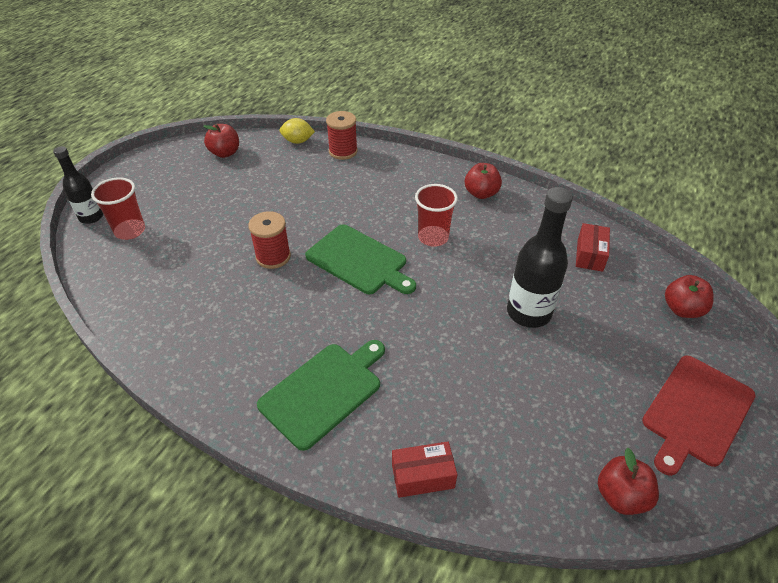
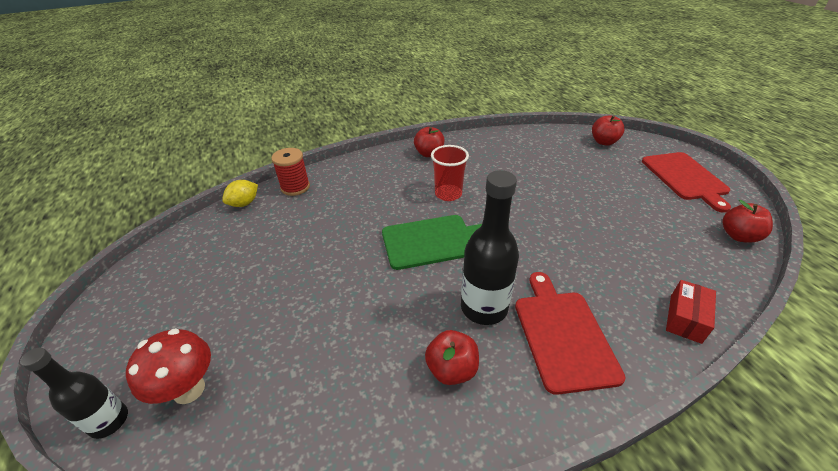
camera: 50 degrees left, 5 degrees down
red cup [91,177,145,240] -> red mushroom [126,328,211,404]
red apple [203,124,239,158] -> red apple moved to [425,330,479,385]
red spool [248,211,291,269] -> none
green cutting board [257,340,385,451] -> red cutting board [515,272,626,395]
black bottle [507,187,573,328] -> black bottle moved to [461,170,519,325]
red box [576,223,610,272] -> none

